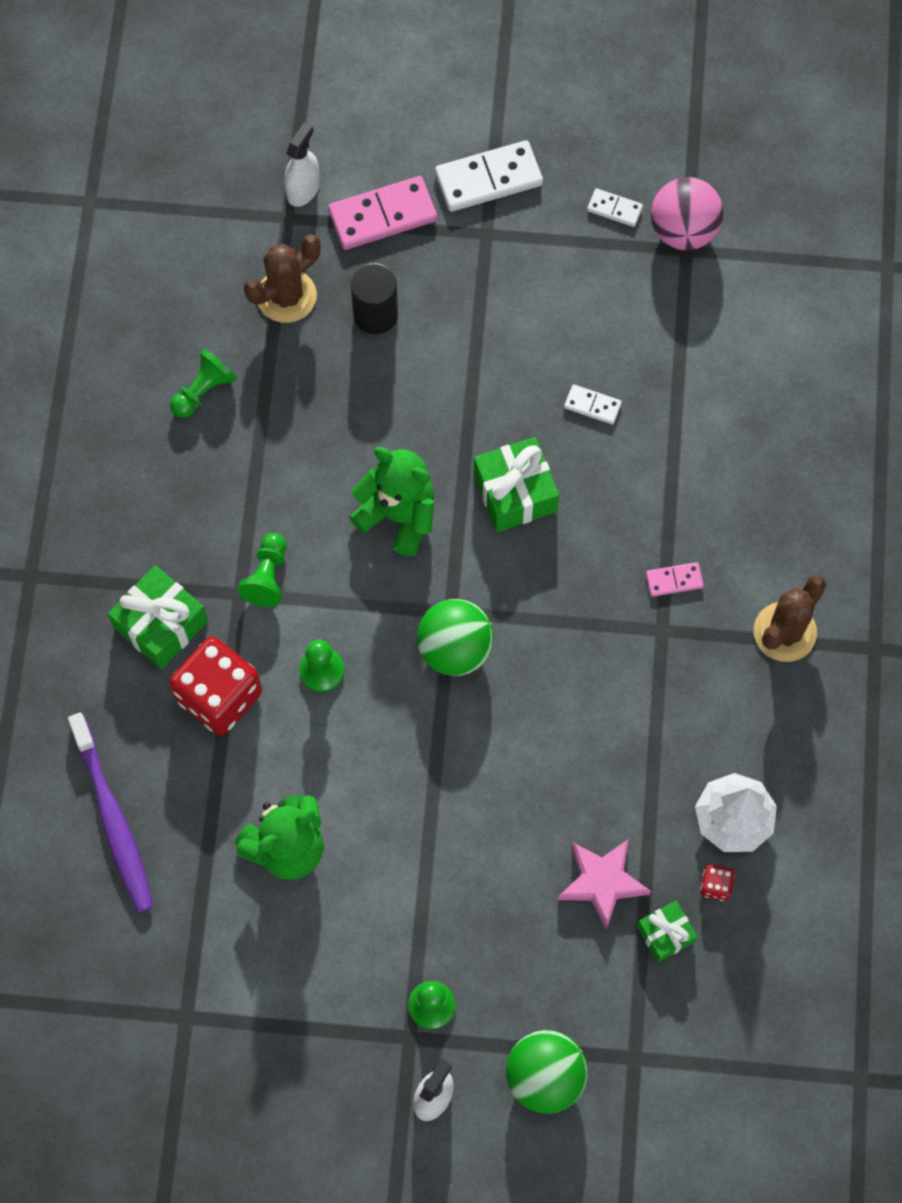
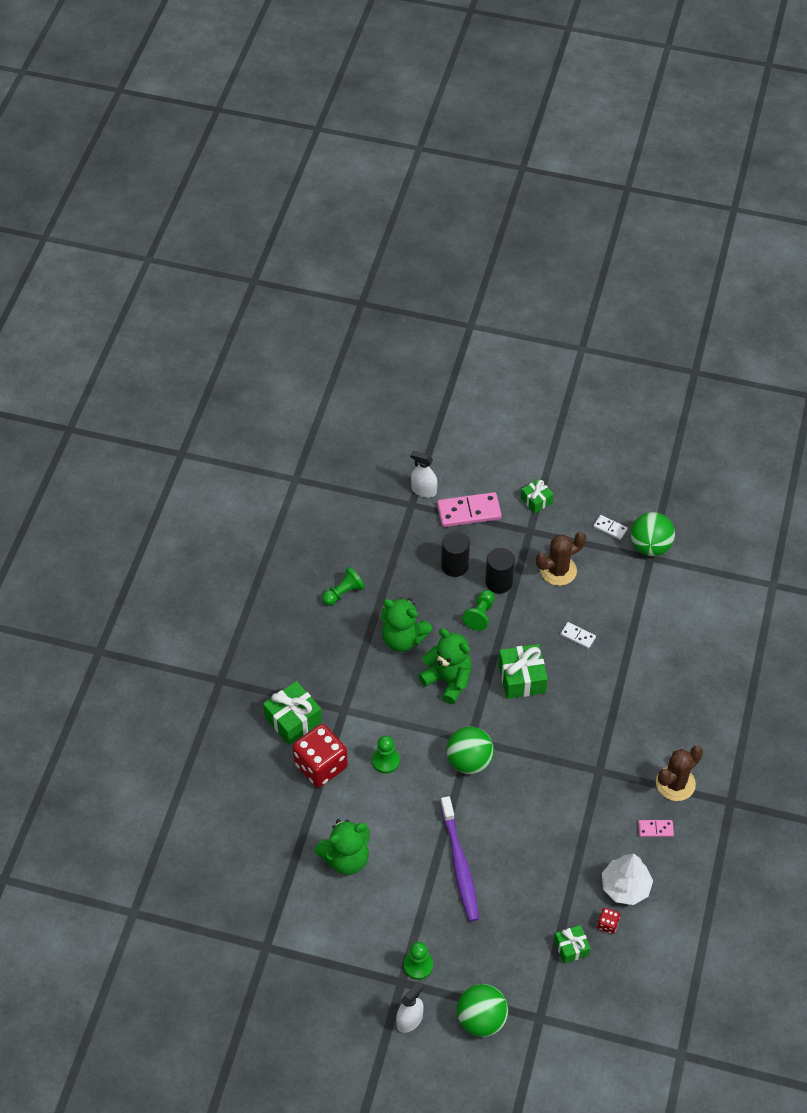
camera: 10 degrees right, 15 degrees down
purple toothbrush [68,712,154,913] -> purple toothbrush moved to [440,796,479,922]
green pawn [237,533,286,607] -> green pawn moved to [462,590,495,631]
brown cactus [244,234,320,323] -> brown cactus moved to [536,532,586,586]
white spray bottle [284,122,320,207] -> white spray bottle turned 105 degrees counterclockwise [410,451,438,498]
white domino [435,140,543,212] -> green gift [521,479,554,514]
pink star [558,839,651,930] -> none
pink domino [646,562,704,597] -> pink domino moved to [638,820,674,837]
pink ball [651,177,723,250] -> green ball [631,512,675,556]
none -> green teddy bear [381,598,433,652]
none -> black cylinder [485,548,515,594]

